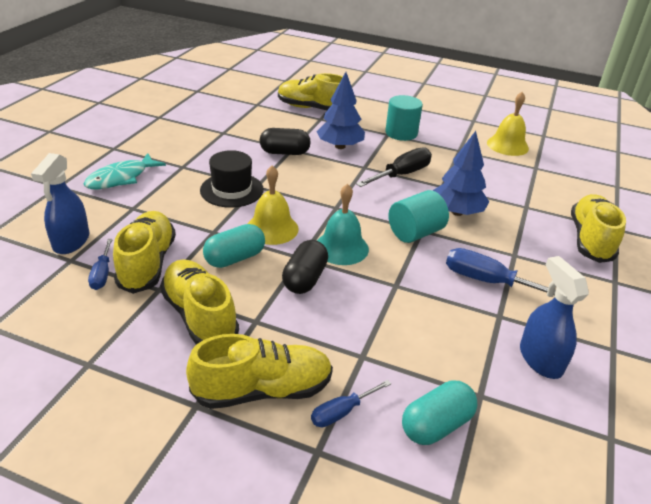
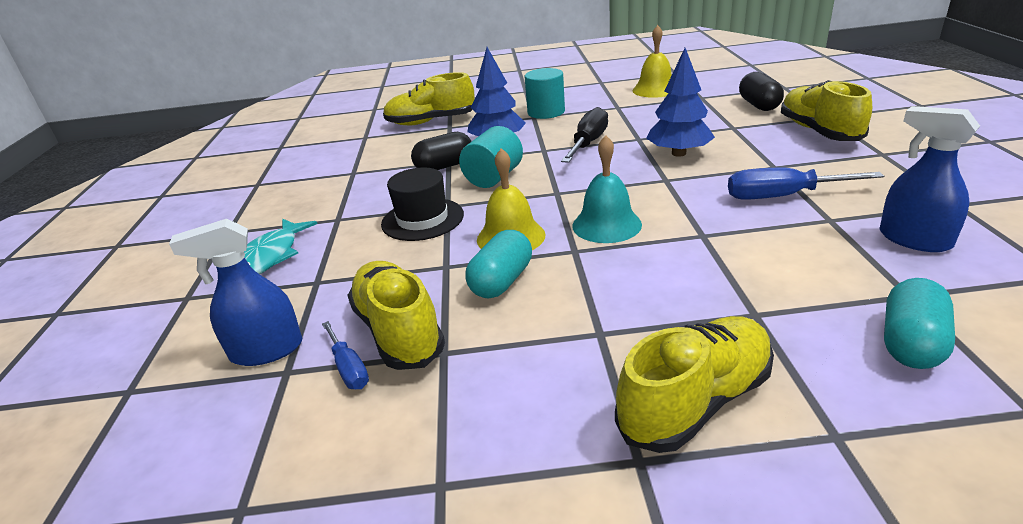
camera: 20 degrees left, 5 degrees down
blue spray bottle [31,153,90,254] -> blue spray bottle turned 90 degrees clockwise [169,219,302,366]
yellow shoe [160,259,239,345] -> none
black capsule [282,240,328,294] -> black capsule moved to [739,72,784,111]
blue screwdriver [311,380,391,427] -> none
turquoise cylinder [388,190,449,243] -> turquoise cylinder moved to [459,126,523,188]

